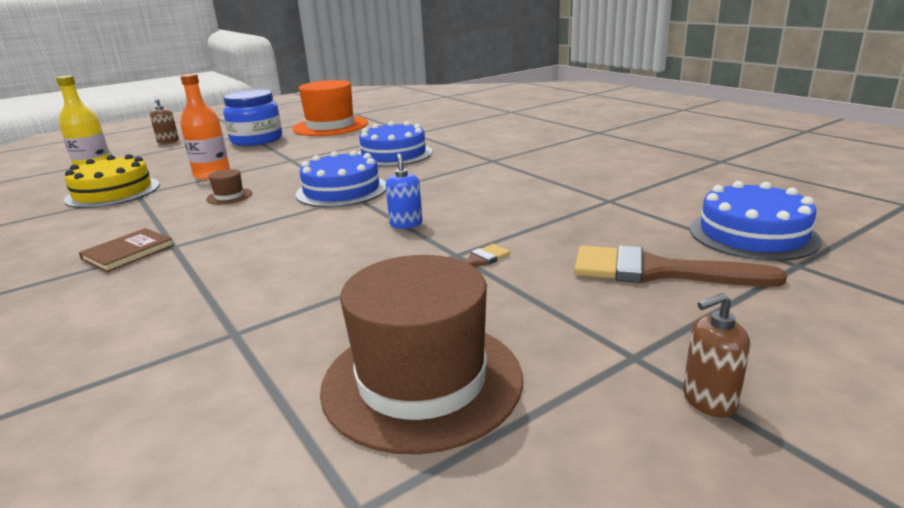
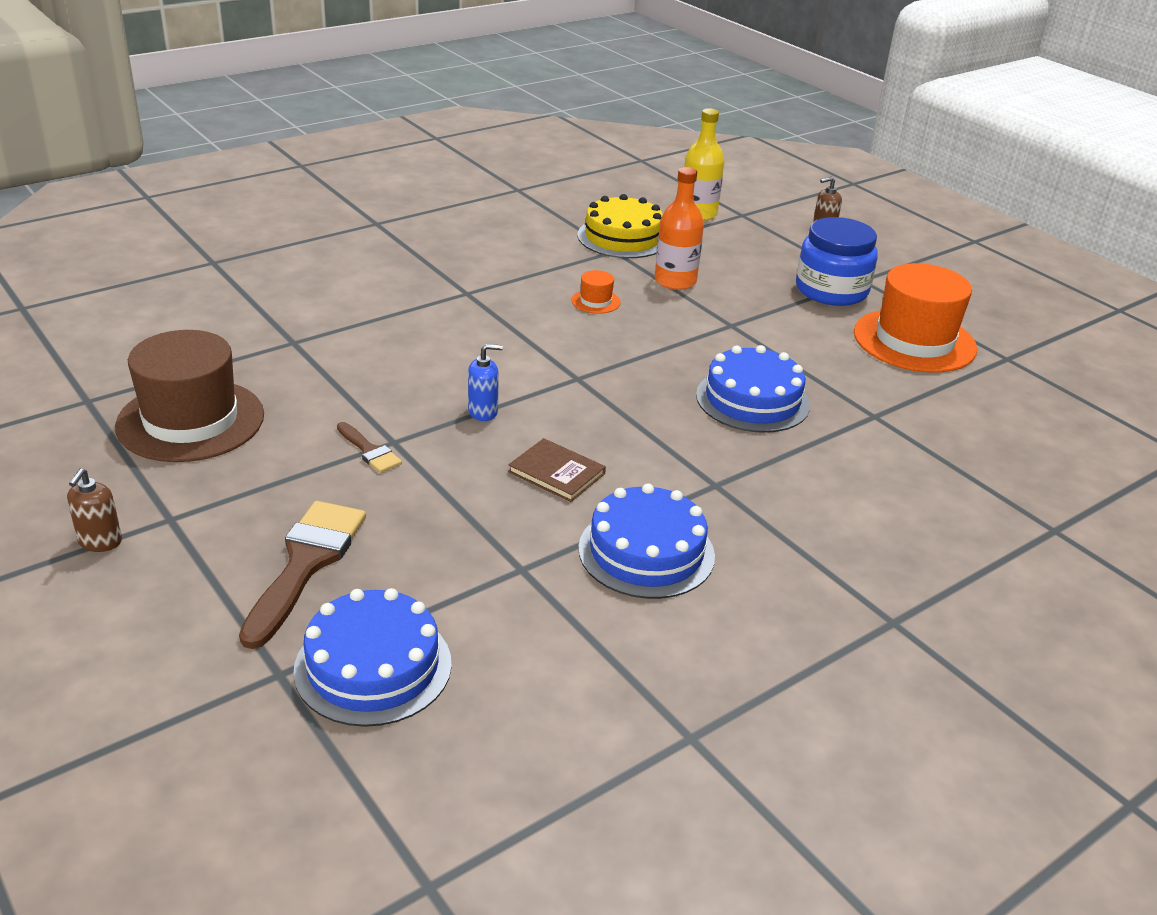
camera: 85 degrees right, 10 degrees up
brown book [79,228,174,272] -> brown book moved to [508,438,606,502]
brown hat [206,169,252,204] -> orange hat [572,270,621,314]
blue cake [296,150,386,207] -> blue cake moved to [578,483,715,599]
brown soap dispenser [683,293,750,418] -> brown soap dispenser turned 150 degrees counterclockwise [67,469,122,552]

